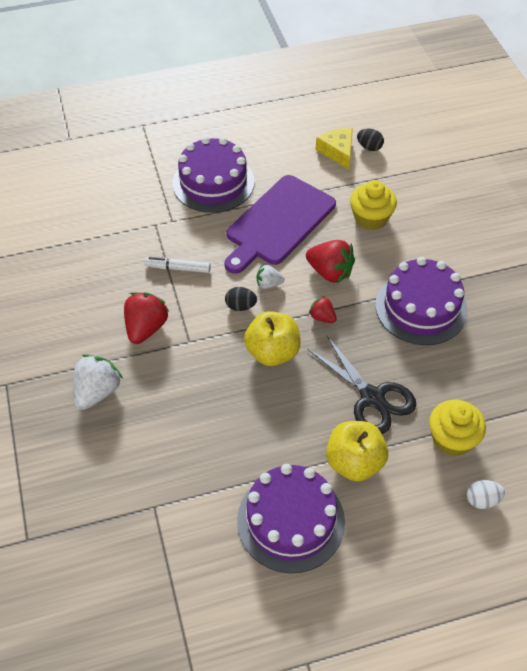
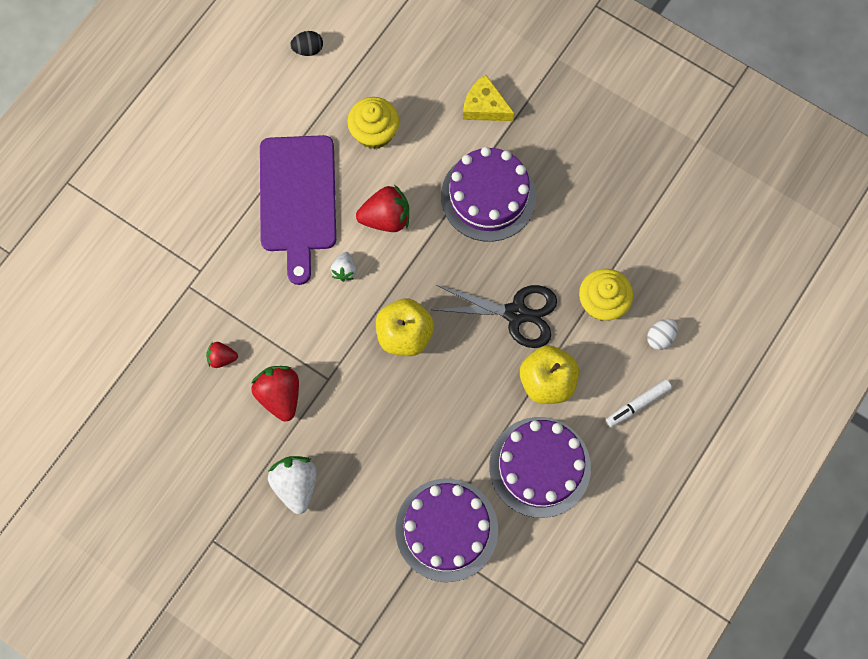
camera: 40 degrees left, 20 degrees up
white marker [144,257,211,273] -> white marker moved to [606,379,672,427]
purple cake [172,137,254,213] -> purple cake moved to [395,478,498,582]
black egg [225,287,257,311] -> none
white strawberry [257,264,284,289] -> white strawberry turned 45 degrees counterclockwise [330,252,357,282]
red strawberry [309,296,337,323] -> red strawberry moved to [206,342,238,368]
yellow cheese [316,128,353,170] -> yellow cheese moved to [463,74,515,121]

